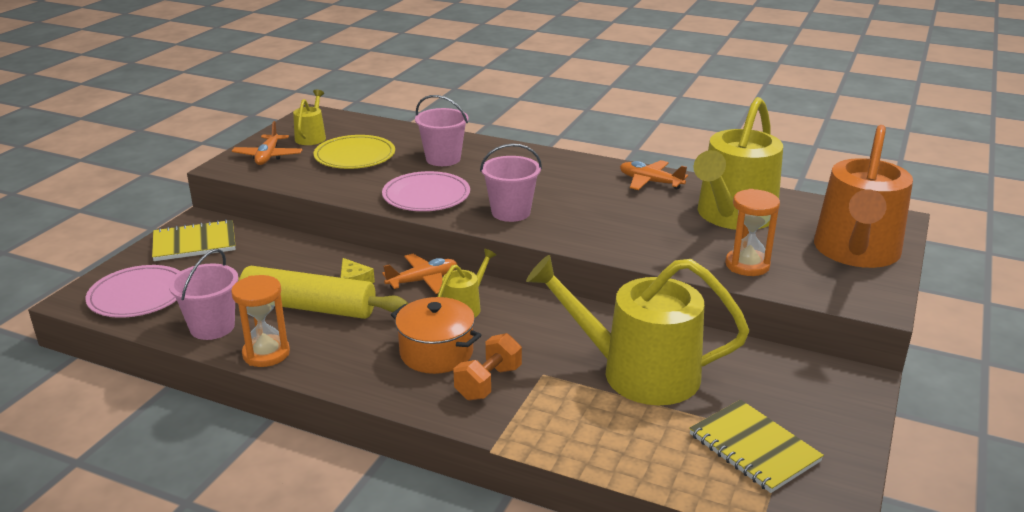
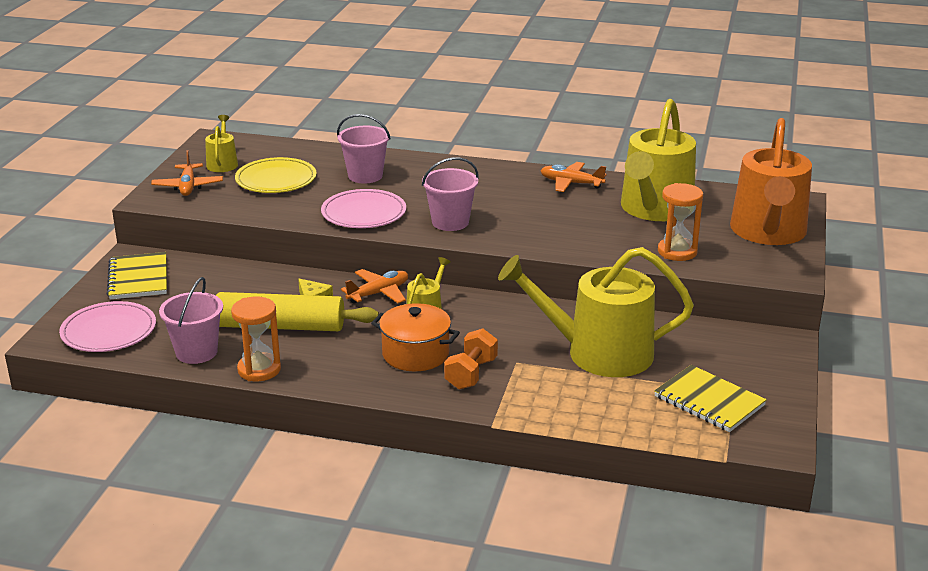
camera: 10 degrees left, 0 degrees up
yellow notebook [152,219,236,261] -> yellow notebook turned 75 degrees counterclockwise [107,252,167,299]

